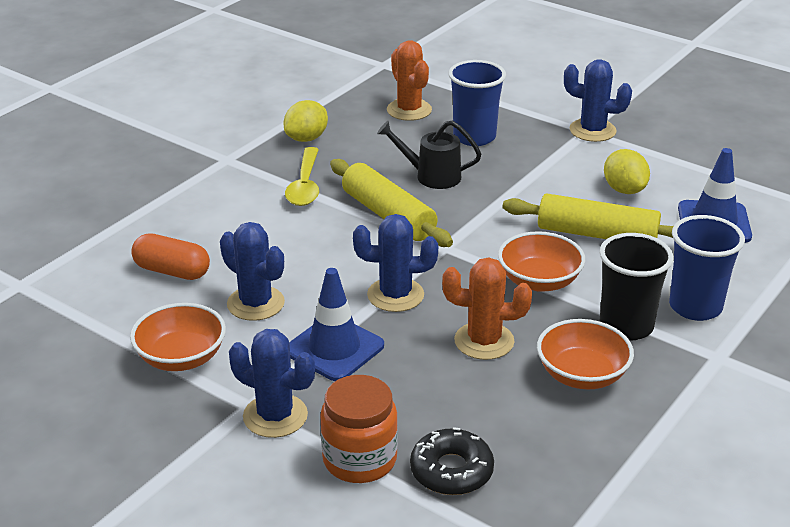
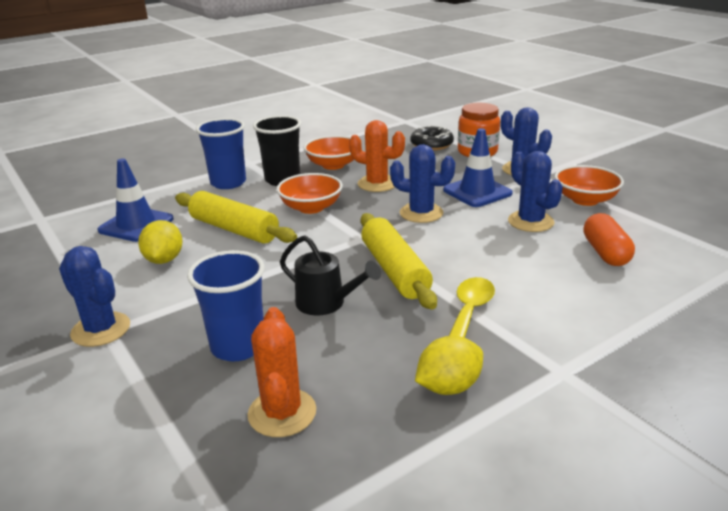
camera: 160 degrees left, 5 degrees down
orange capsule [131,233,210,280] -> orange capsule turned 45 degrees clockwise [584,213,635,266]

